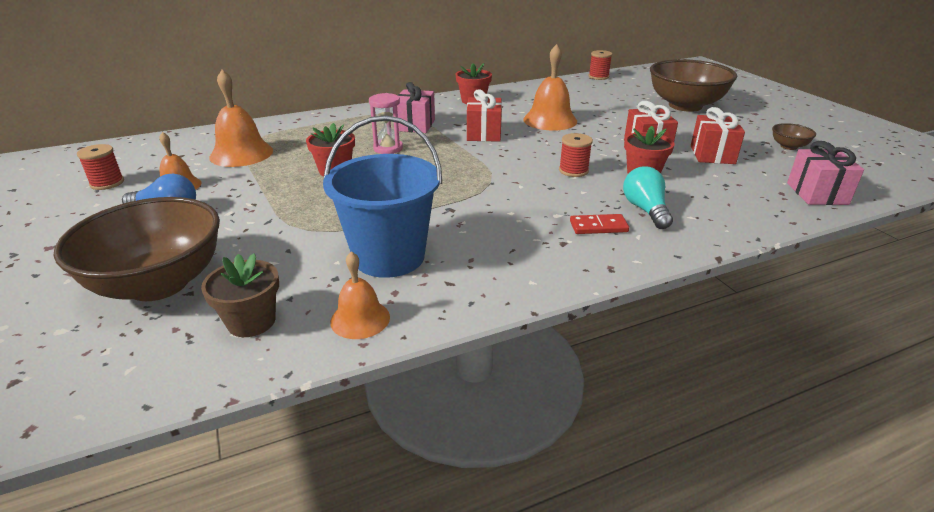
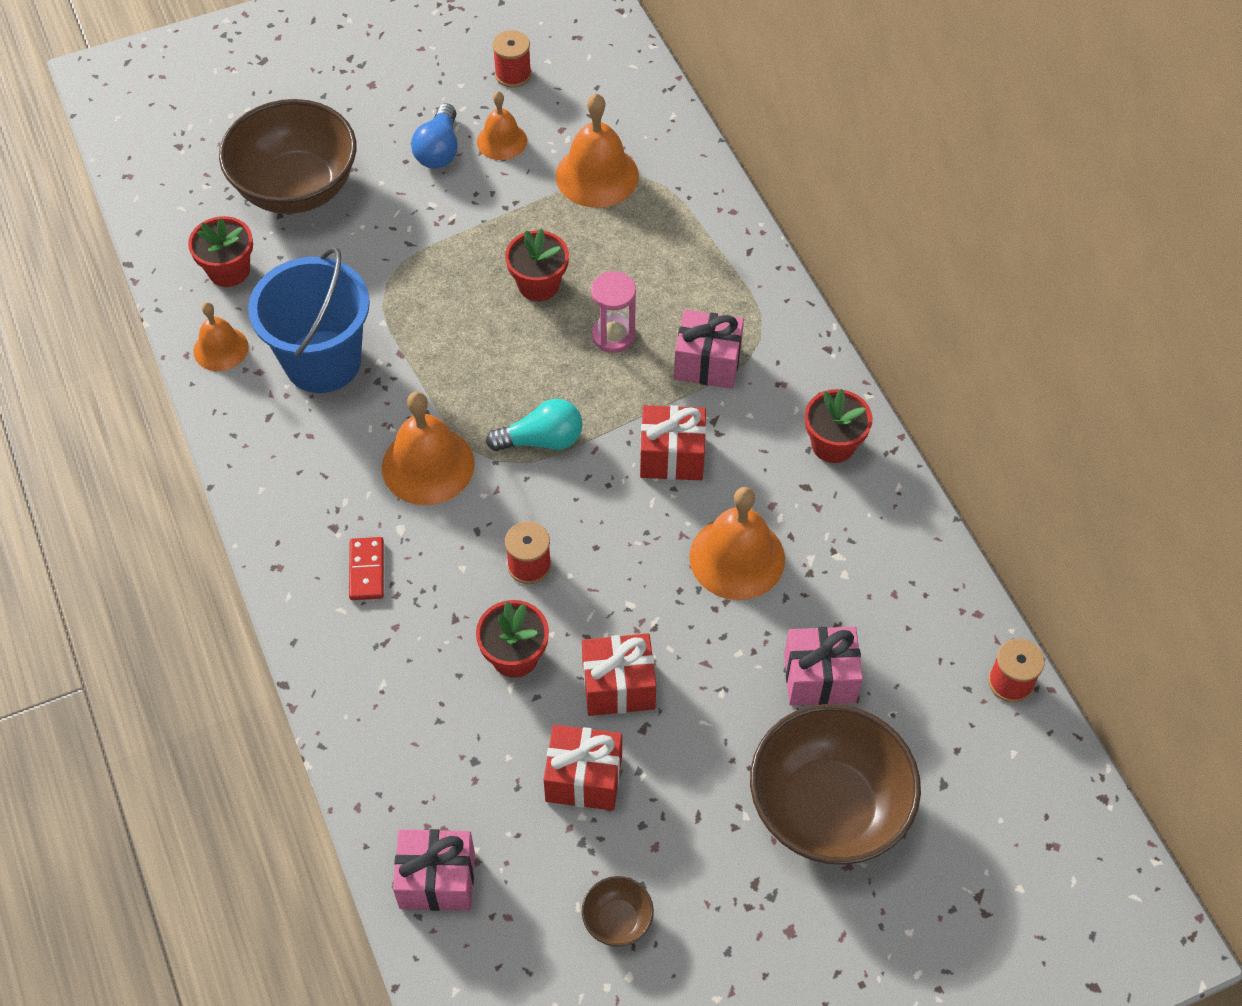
camera: 90 degrees right, 25 degrees up
brown flower pot [201,253,279,337] -> red flower pot [188,216,253,287]
turquoise light bulb [623,166,673,229] -> turquoise light bulb moved to [486,399,583,451]
none -> orange bell [382,392,475,505]
none -> pink gift [784,627,863,706]

